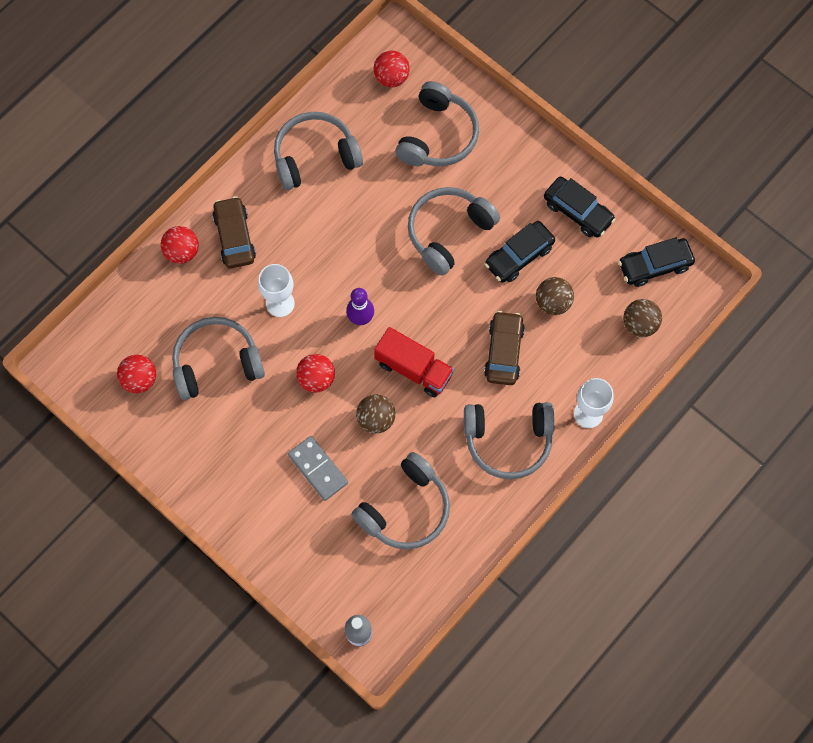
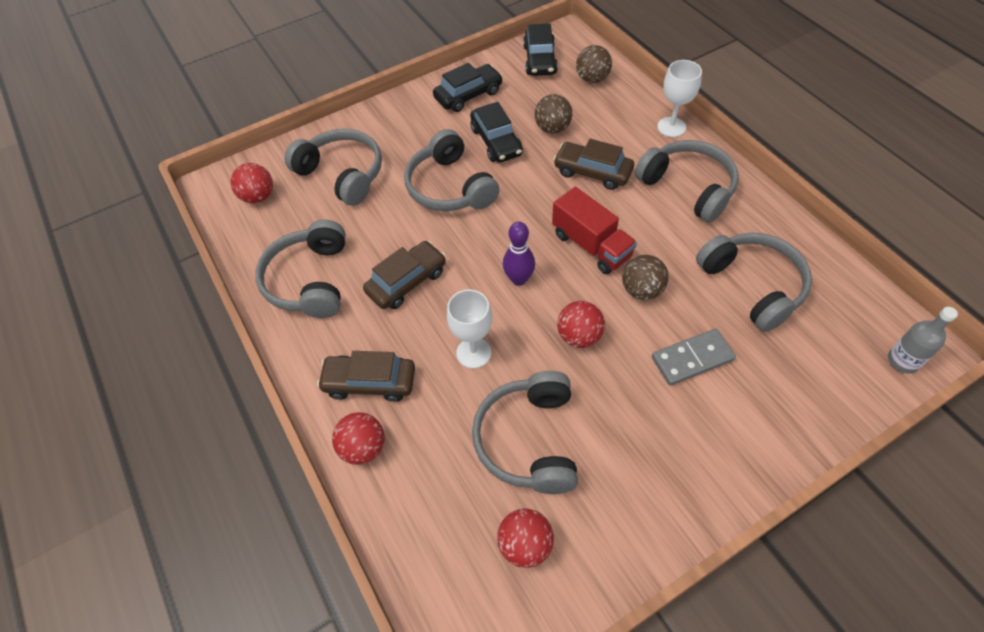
camera: 70 degrees left, 15 degrees down
red truck [374,327,454,397] -> red truck turned 90 degrees clockwise [552,187,637,274]
grey headphones [464,402,555,480] -> grey headphones turned 60 degrees counterclockwise [635,140,739,223]
none -> brown car [363,241,446,309]

